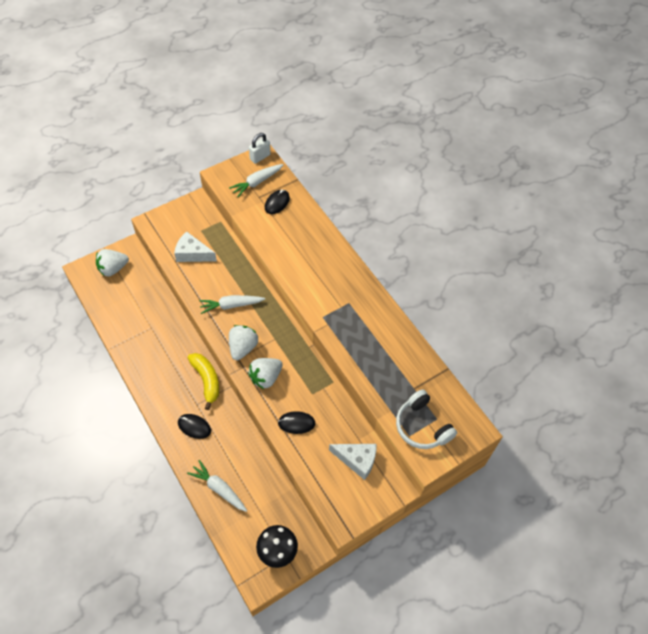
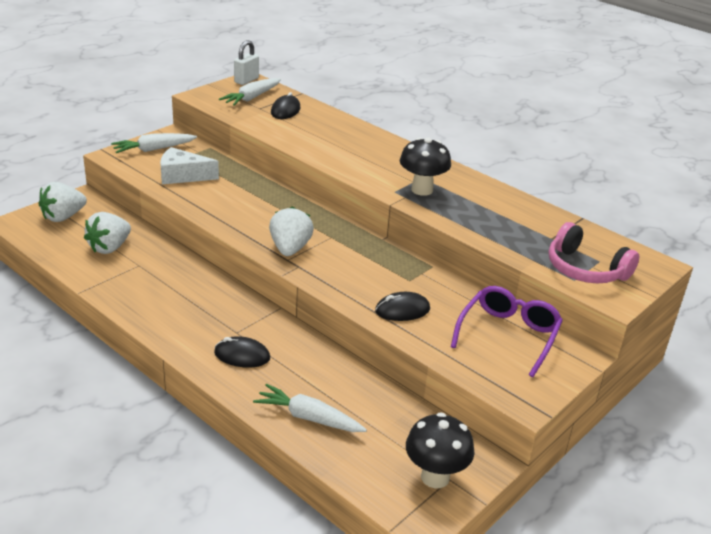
camera: 15 degrees left, 25 degrees down
yellow banana [188,353,219,410] -> none
white carrot [199,295,265,314] -> white carrot moved to [111,133,197,153]
white strawberry [248,358,283,389] -> white strawberry moved to [84,212,131,254]
white cheese [329,444,377,480] -> purple glasses [451,286,563,377]
white headphones [396,390,457,449] -> pink headphones [548,222,639,283]
none -> black mushroom [400,137,451,196]

